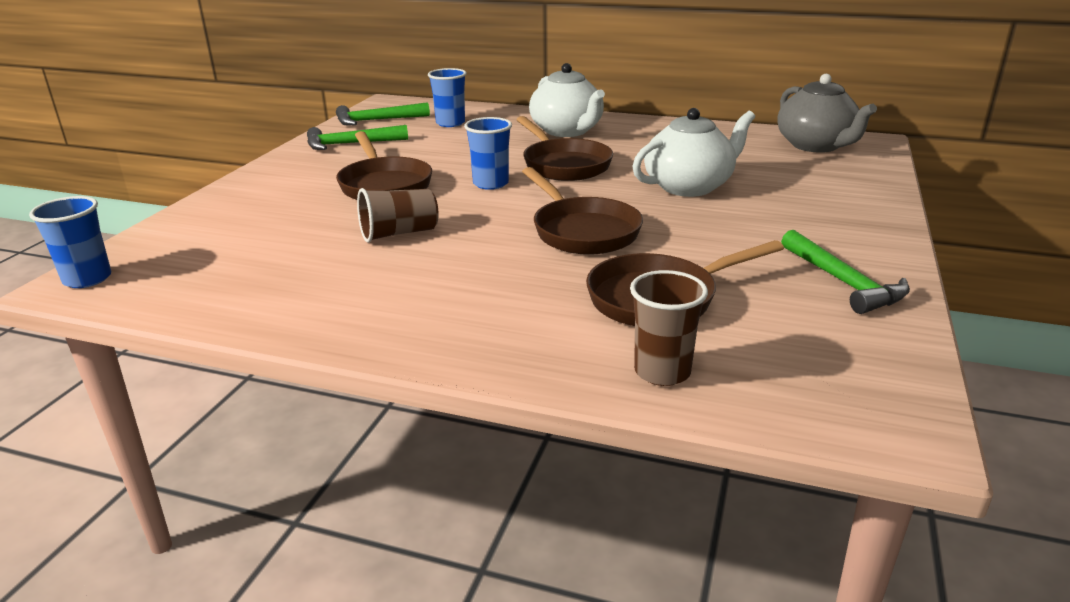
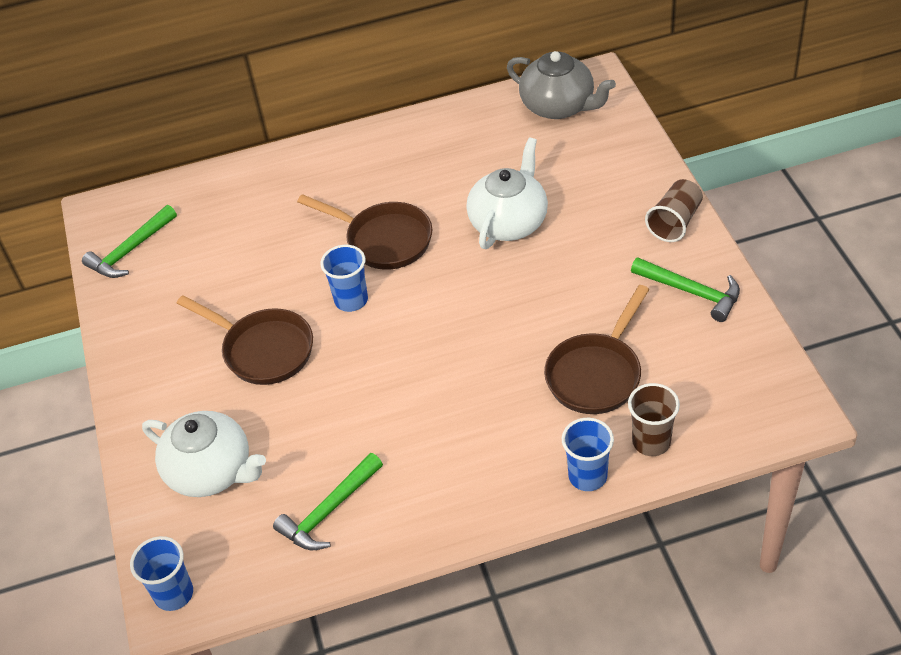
camera: 30 degrees left, 20 degrees up
green hammer [307,125,408,150] -> green hammer moved to [273,453,383,550]
brown cup [357,188,439,243] -> brown cup moved to [645,179,703,242]
blue cup [428,68,467,127] -> blue cup moved to [562,418,614,491]
brown pan [522,167,643,255] -> none
white teapot [529,63,605,137] -> white teapot moved to [142,411,266,497]

